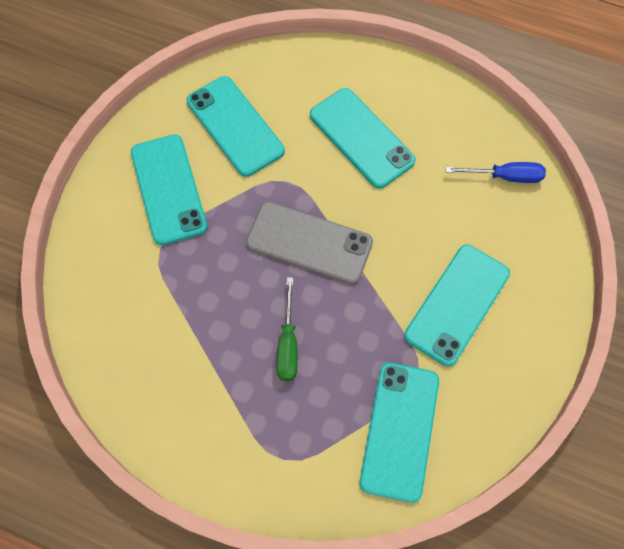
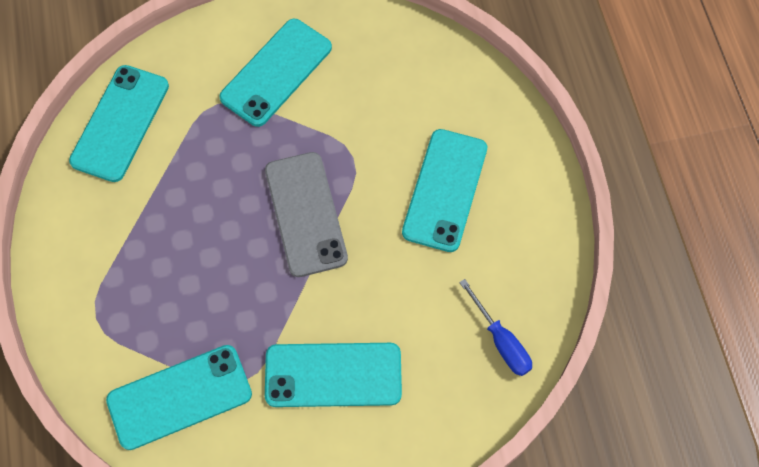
camera: 55 degrees right, 0 degrees up
turquoise phone [187,76,285,177] -> turquoise phone moved to [69,65,169,182]
green screwdriver [277,277,298,381] -> none

